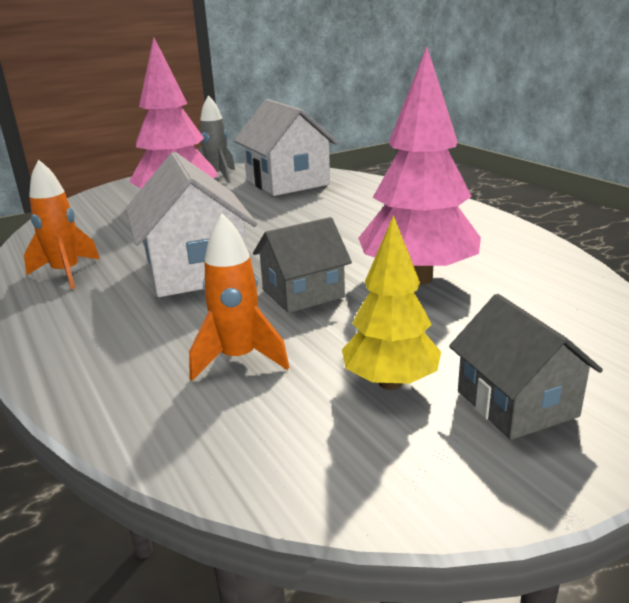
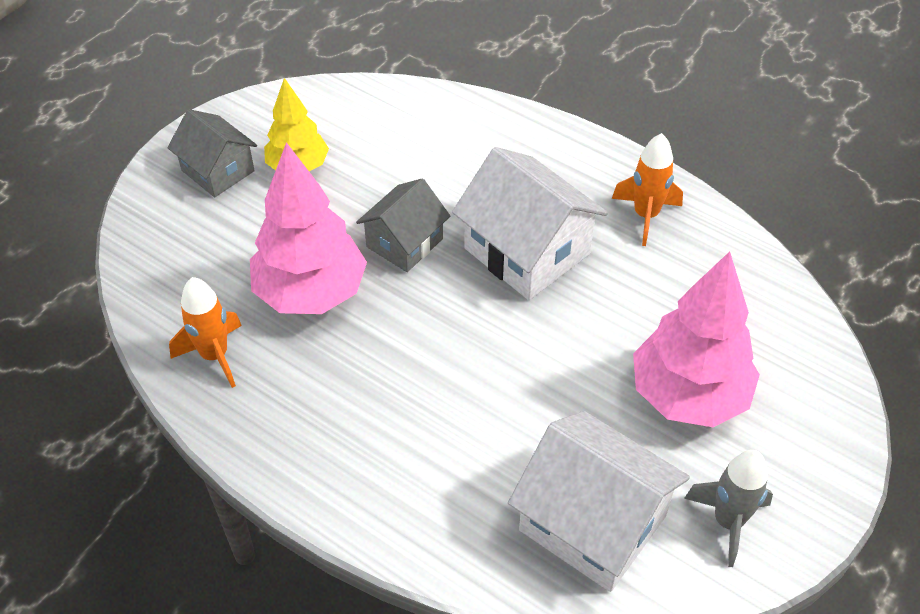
camera: 155 degrees right, 25 degrees up
orange rocket [189,214,289,381] -> orange rocket moved to [169,277,242,388]

